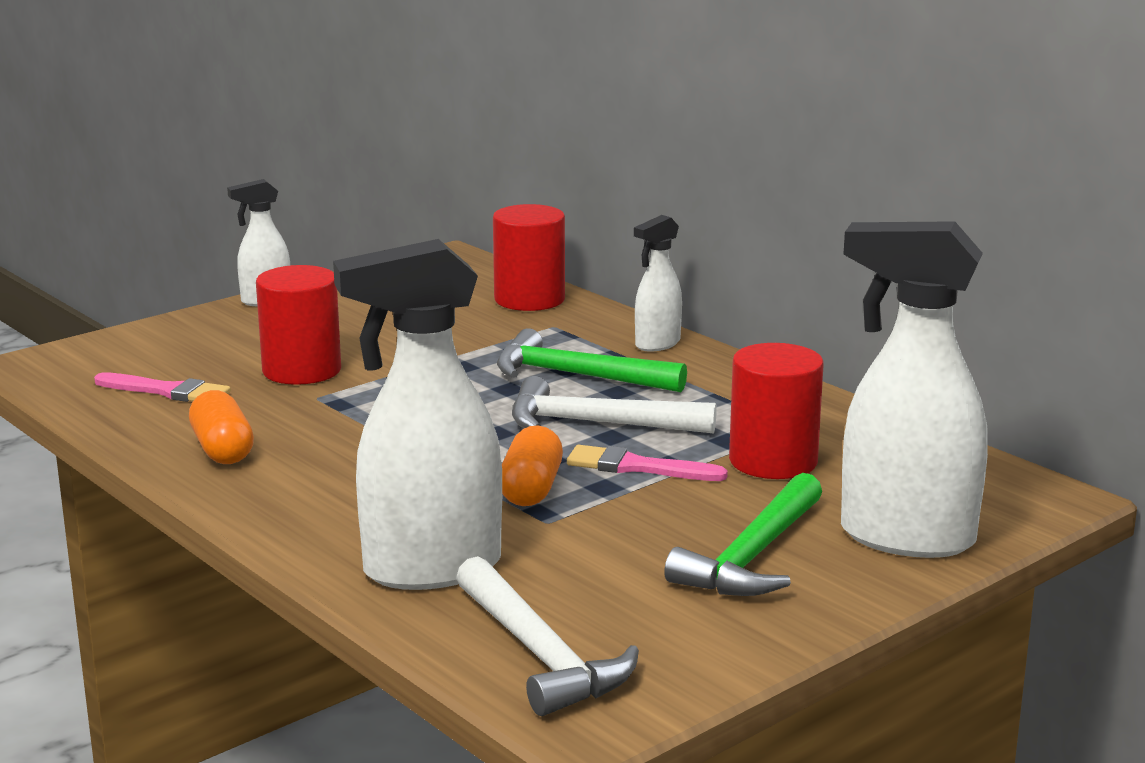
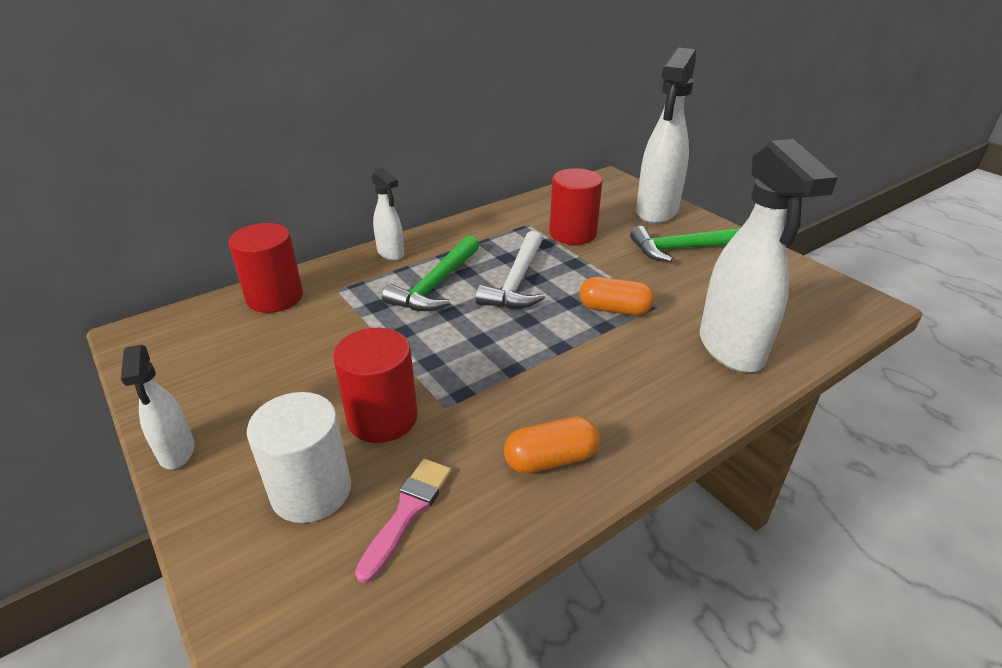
camera: 85 degrees left, 15 degrees up
white hammer [456,556,639,716] -> none
pink brush [567,445,728,481] -> none
green hammer [664,473,822,596] -> green hammer turned 135 degrees clockwise [630,226,740,262]
none -> white cylinder [247,392,351,523]

